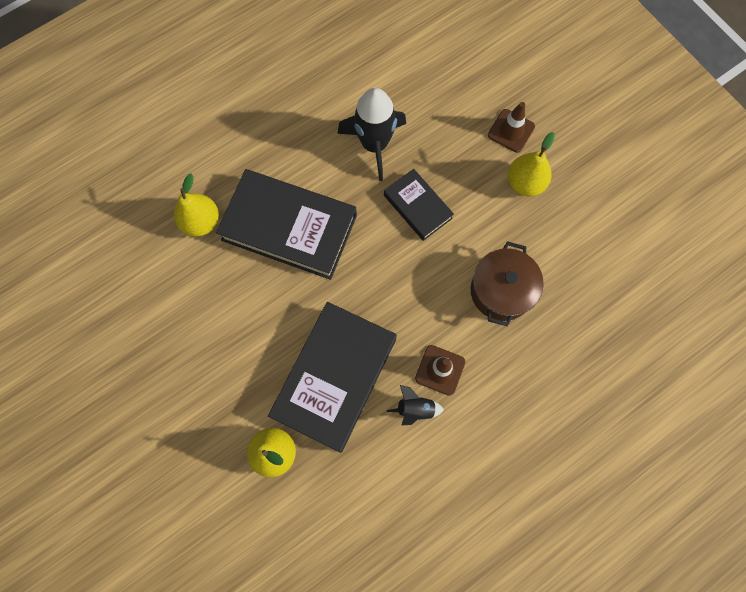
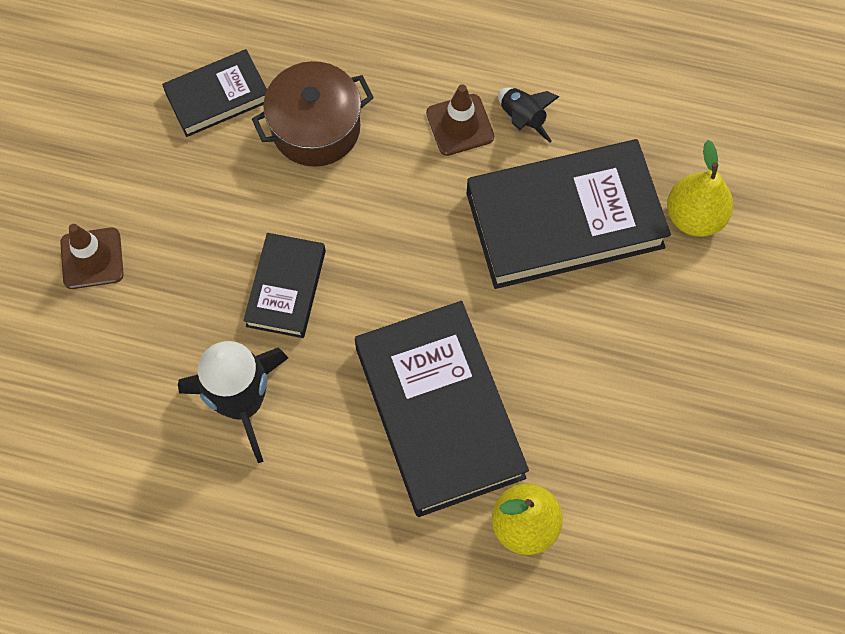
camera: 130 degrees left, 5 degrees down
yellow pear [508,132,555,196] -> none
none -> black book [162,49,267,137]

